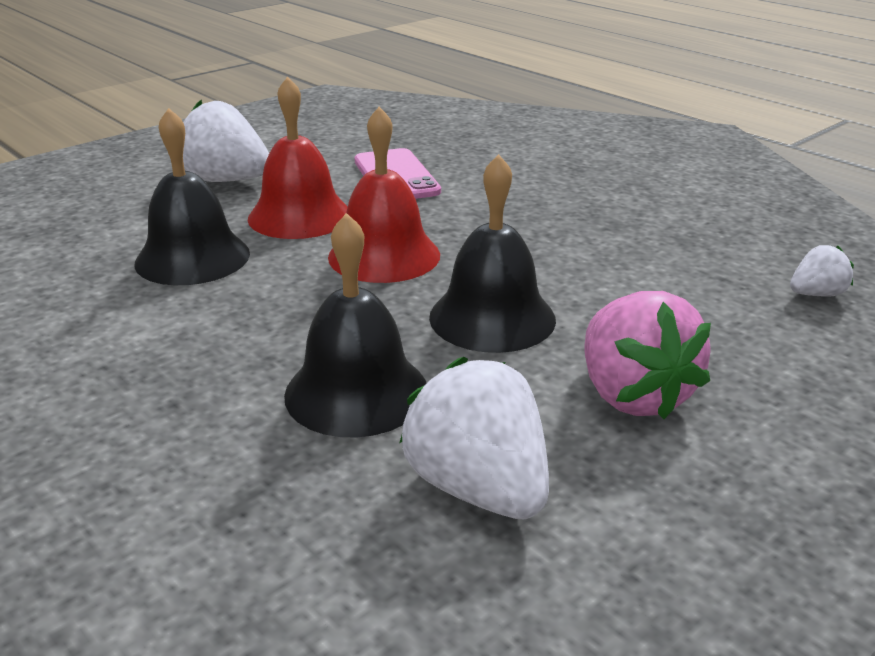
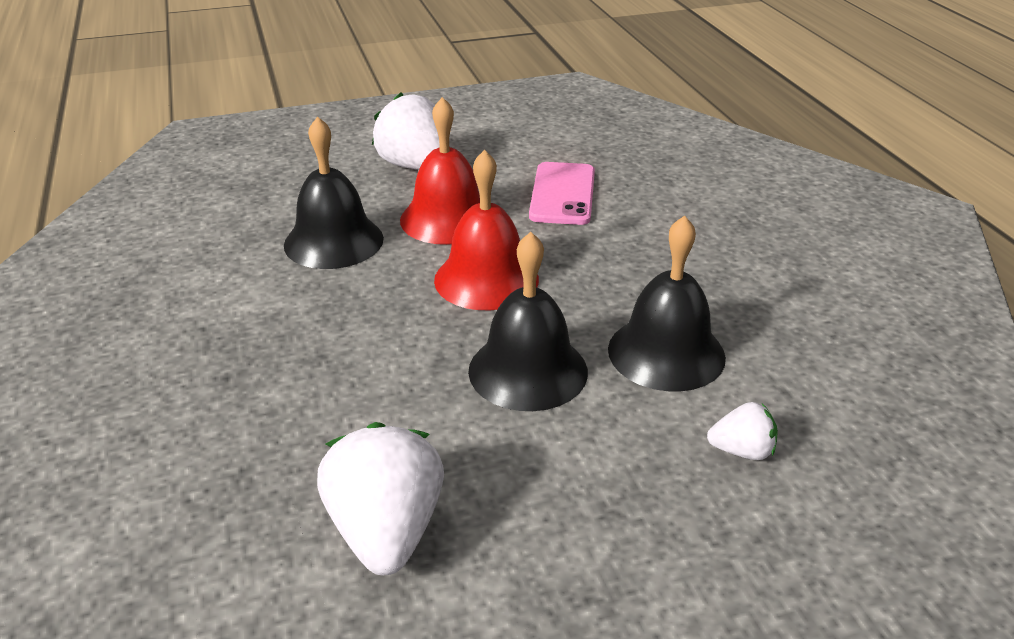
camera: 25 degrees right, 5 degrees up
black bell [284,213,427,438] -> black bell moved to [608,215,726,392]
pink strawberry [584,291,711,419] -> none
white strawberry [790,245,854,297] -> white strawberry moved to [707,402,778,460]

